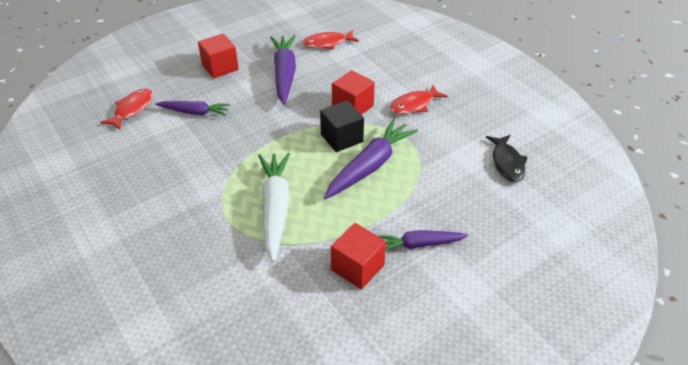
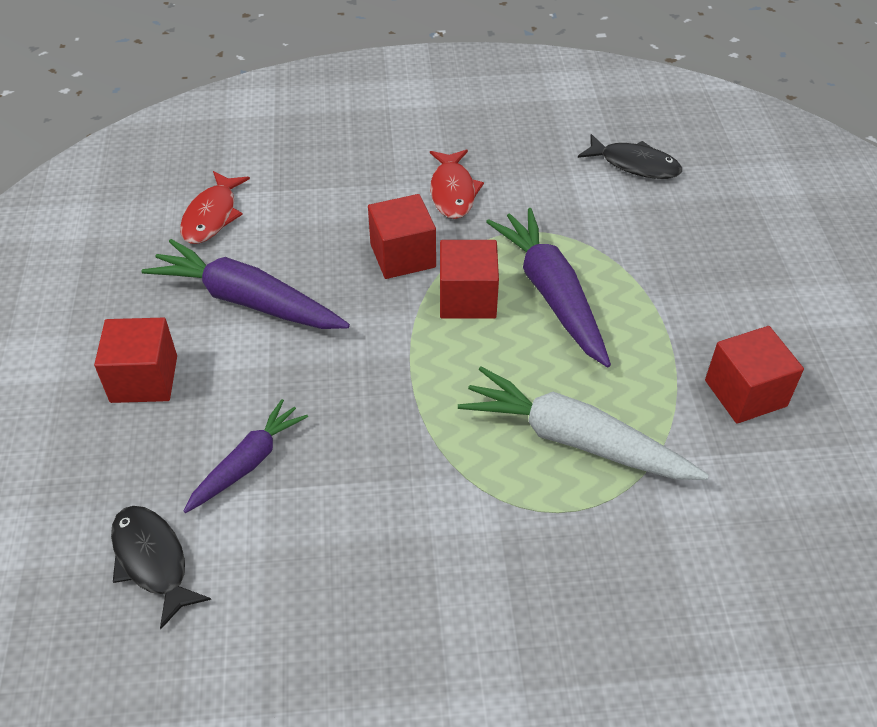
camera: 60 degrees left, 5 degrees up
red fish [100,89,153,130] -> black fish [111,506,211,629]
black cube [320,100,364,152] -> red cube [440,240,499,319]
purple carrot [379,230,469,251] -> none

